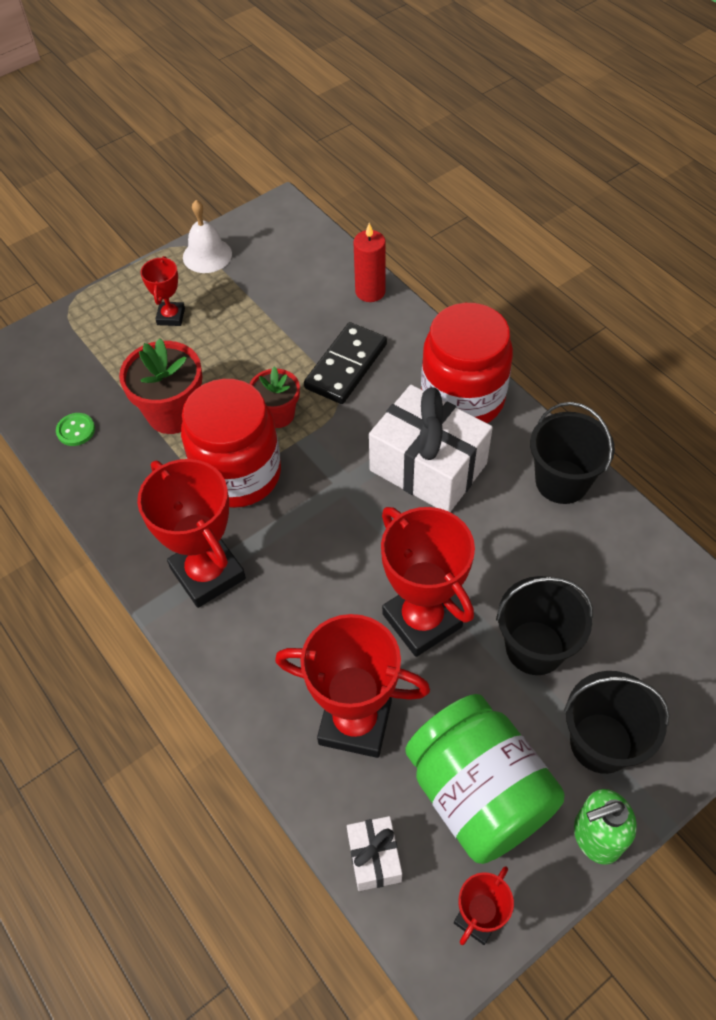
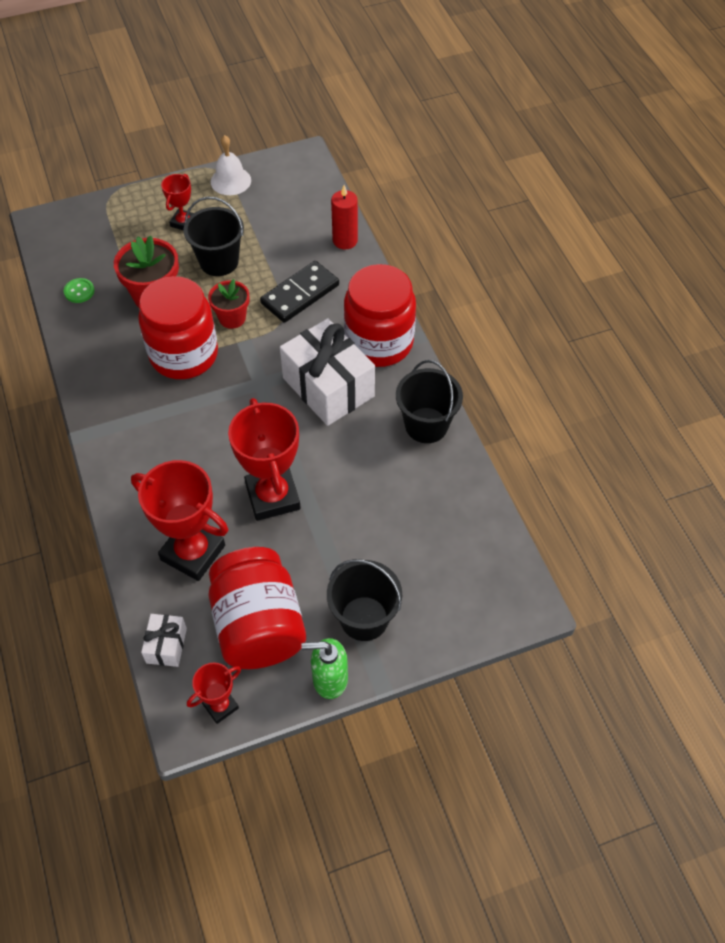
camera: 15 degrees right, 0 degrees up
red trophy [137,459,246,608] -> none
green jar [406,694,565,864] -> red jar [209,547,306,669]
black bucket [496,576,593,675] -> black bucket moved to [183,197,244,276]

